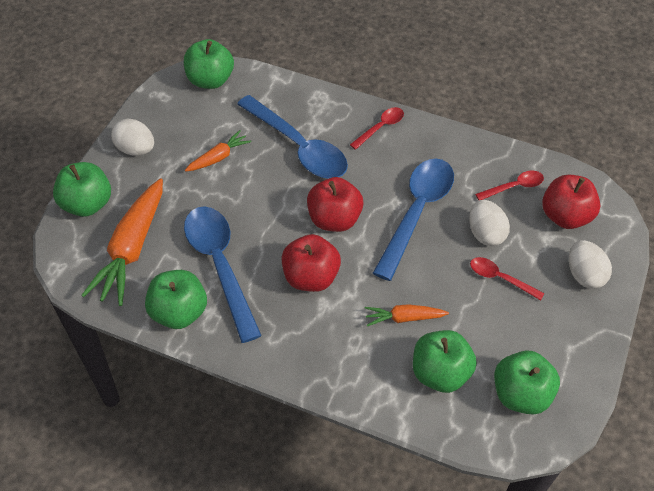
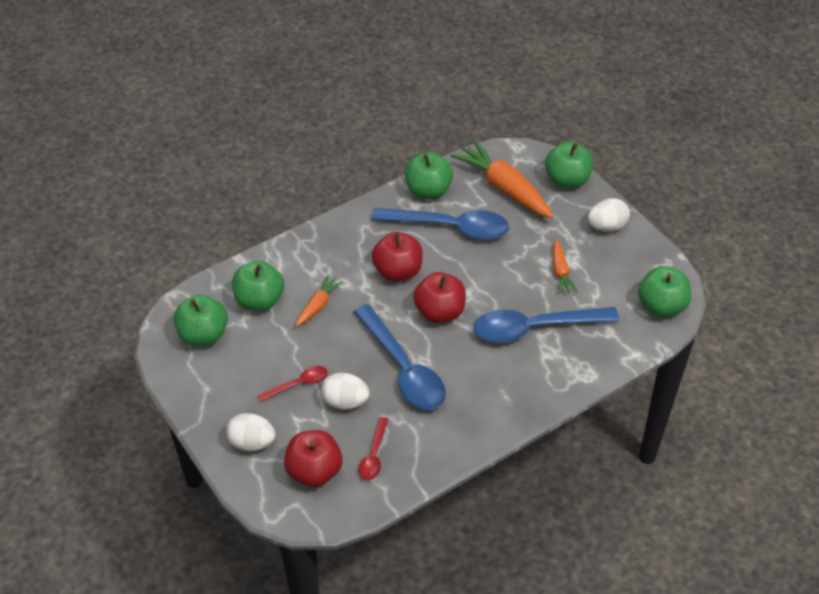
camera: 125 degrees right, 5 degrees down
red spoon [350,107,404,150] -> none

